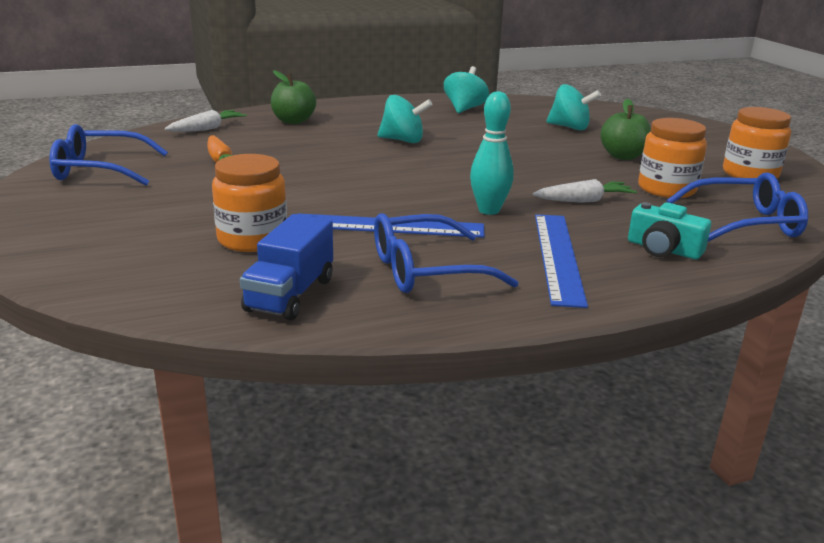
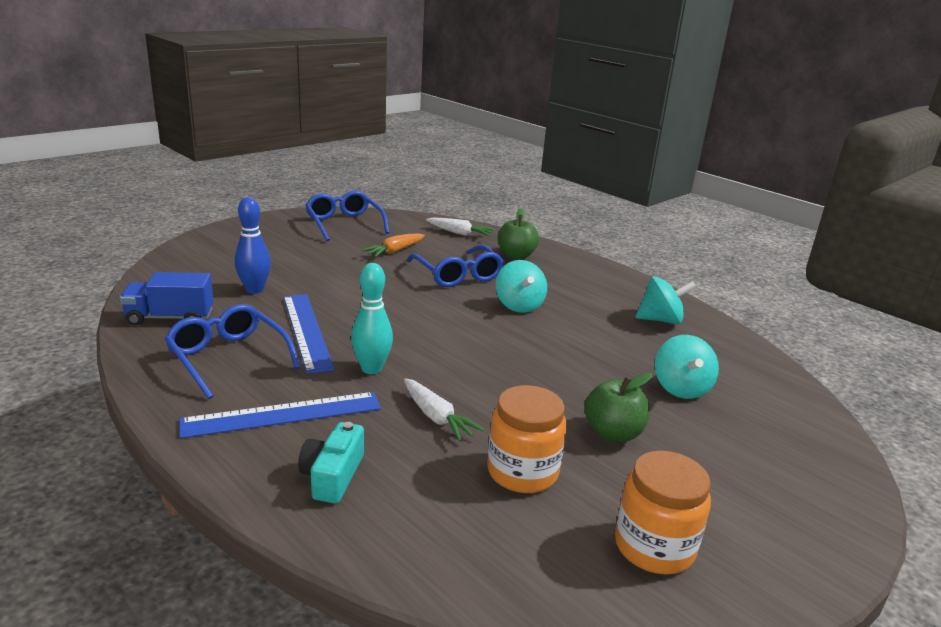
camera: 65 degrees right, 0 degrees up
orange jar [212,154,287,252] -> blue bowling pin [235,197,271,294]
blue glasses [667,172,808,242] -> blue glasses moved to [407,245,504,287]

